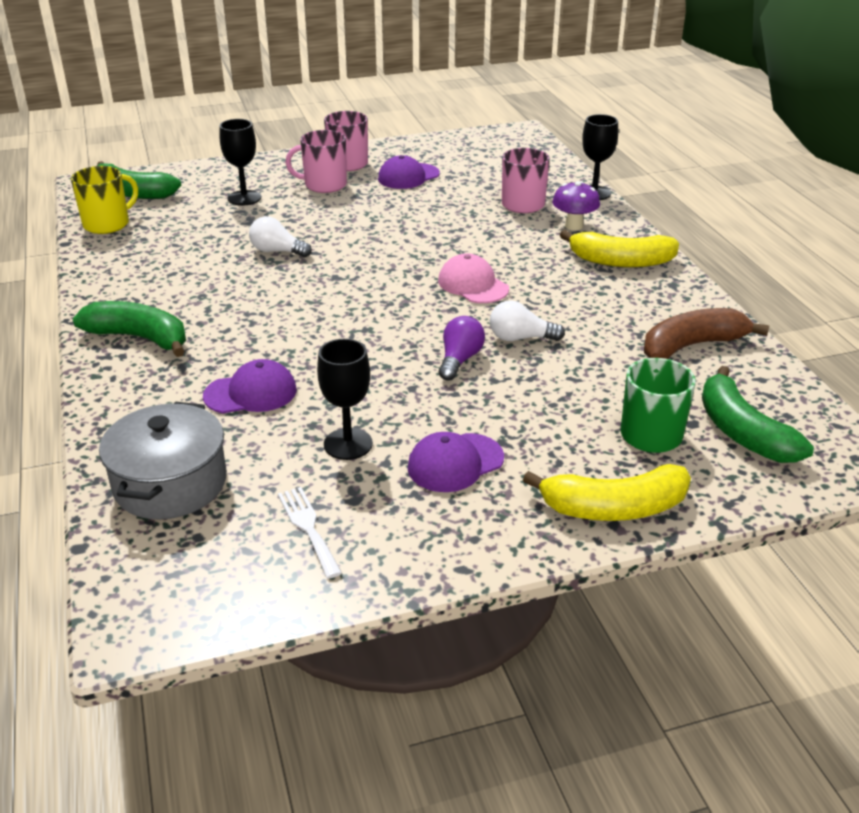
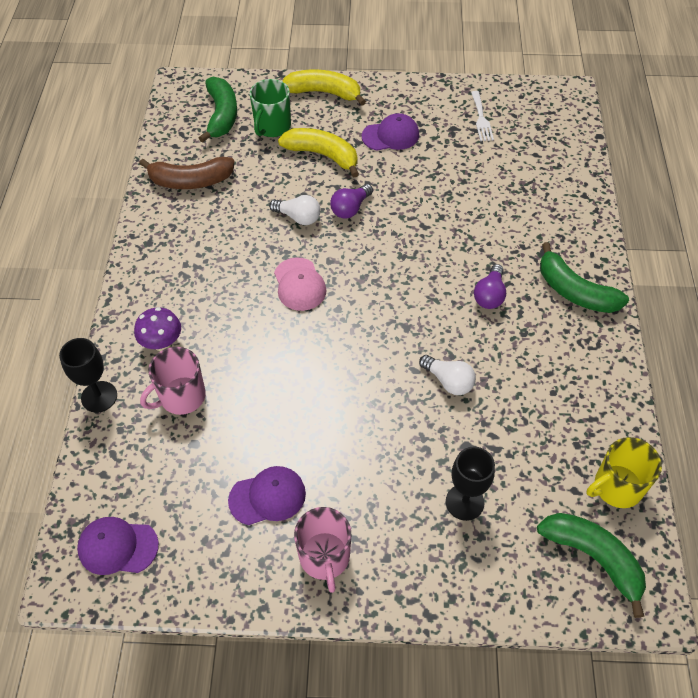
camera: 160 degrees left, 20 degrees up
grey pot [99,402,227,520] -> none
purple cap [203,359,297,413] -> purple cap moved to [77,517,159,575]
pink mug [285,130,347,193] -> none
black goblet [317,339,373,460] -> none
yellow banana [560,230,679,268] -> yellow banana moved to [278,128,359,177]
none -> purple light bulb [474,264,506,309]

